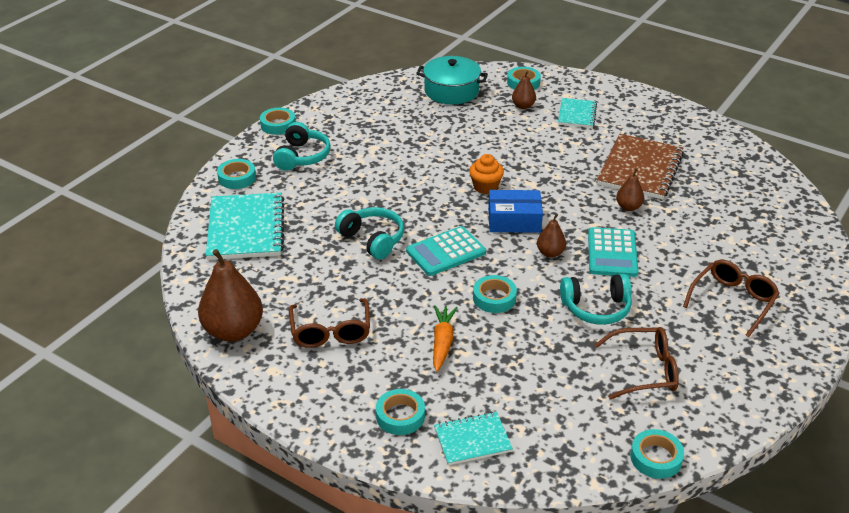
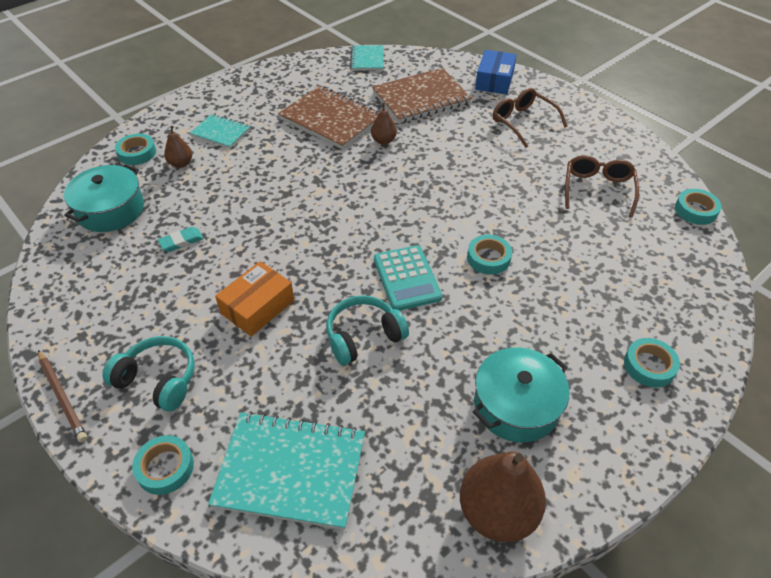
camera: 75 degrees left, 10 degrees up
turquoise tape [260,108,296,135] -> brown pencil [38,350,87,442]
brown glasses [289,298,370,348] -> turquoise pot [473,347,570,443]
orange carrot [433,305,458,372] -> none
turquoise notebook [434,412,513,465] -> turquoise notebook moved to [350,45,384,70]
orange cupcake [469,154,504,194] -> none
blue box [488,190,543,233] -> blue box moved to [475,50,517,95]
brown pear [537,214,566,257] -> none
turquoise headphones [560,274,632,325] -> none
turquoise calculator [588,227,638,277] -> none
none -> turquoise eraser [158,227,204,252]
none -> orange box [215,261,294,336]
none -> brown notebook [372,68,472,123]

